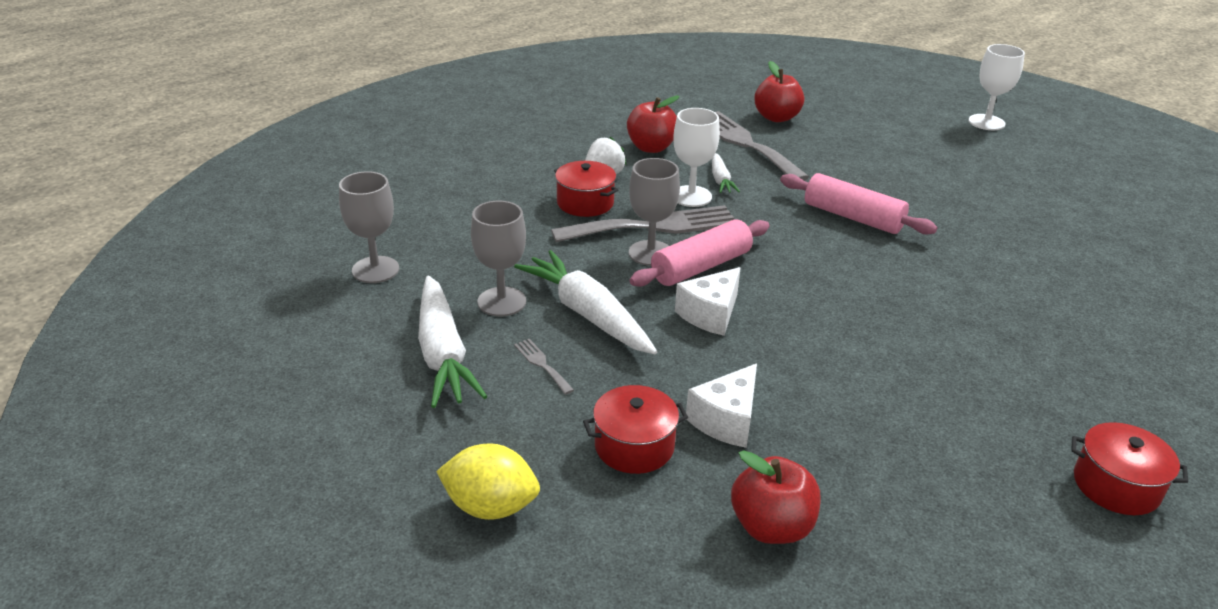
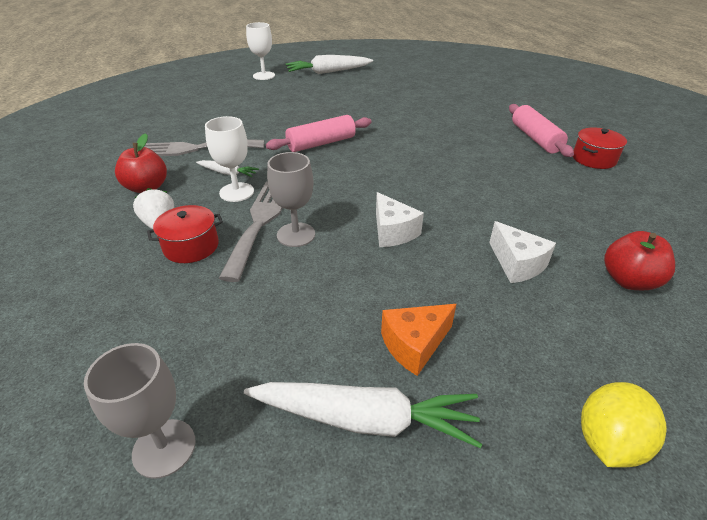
camera: 65 degrees left, 5 degrees up
grey goblet [471,201,526,316] -> none
white carrot [514,250,657,355] -> white carrot moved to [286,55,373,74]
grey fork [514,339,574,395] -> orange cheese [381,304,456,376]
red pot [583,385,688,474] -> none
pink rolling pin [630,219,770,287] -> pink rolling pin moved to [509,104,574,157]
red apple [754,61,804,122] -> none

